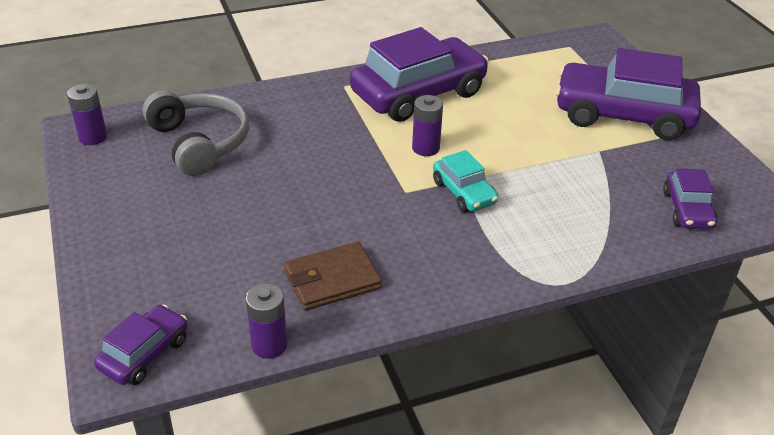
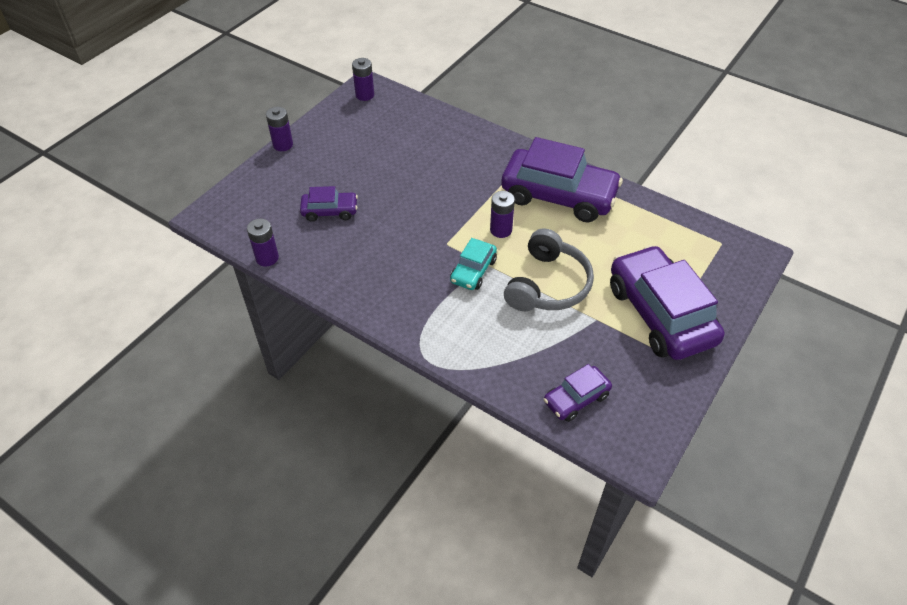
camera: 55 degrees right, 10 degrees up
purple car [94,304,188,385] -> purple car moved to [300,186,358,222]
grey headphones [142,90,249,176] -> grey headphones moved to [504,229,594,311]
brown wallet [284,242,382,311] -> none
none -> purple battery [266,107,293,151]

